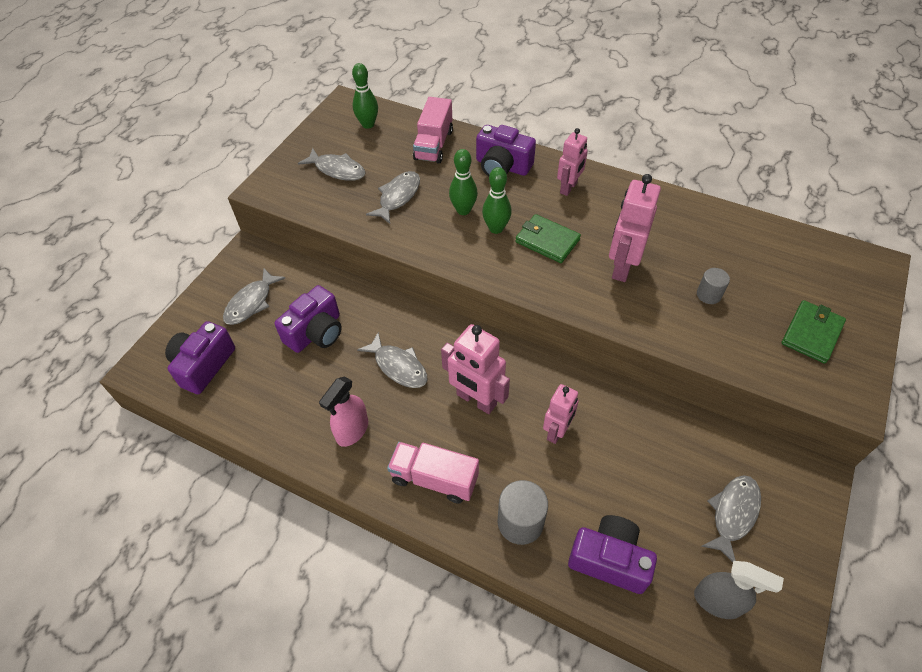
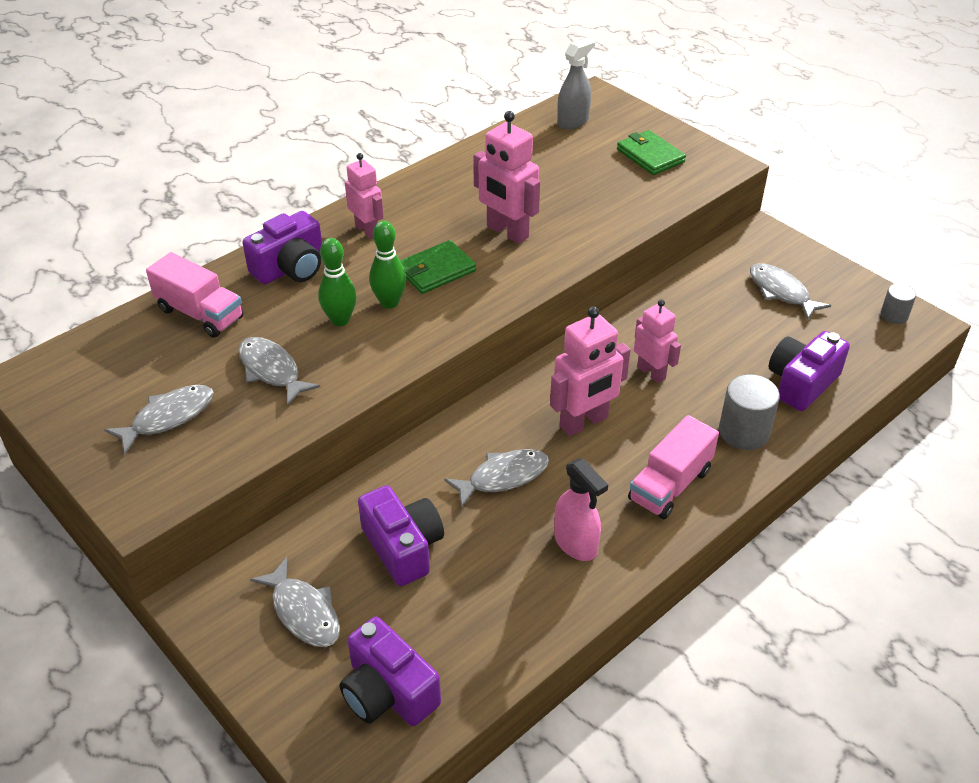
camera: 70 degrees left, 10 degrees down
green bowling pin [352,63,378,129] -> none
grey spray bottle [694,561,784,619] -> grey spray bottle moved to [557,37,595,130]
grey cylinder [697,268,730,304] -> grey cylinder moved to [881,283,916,324]

